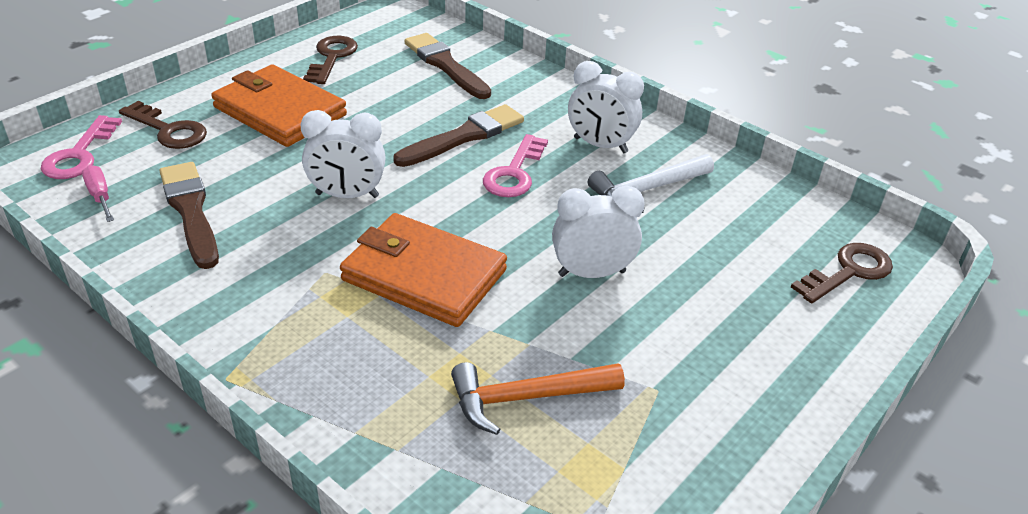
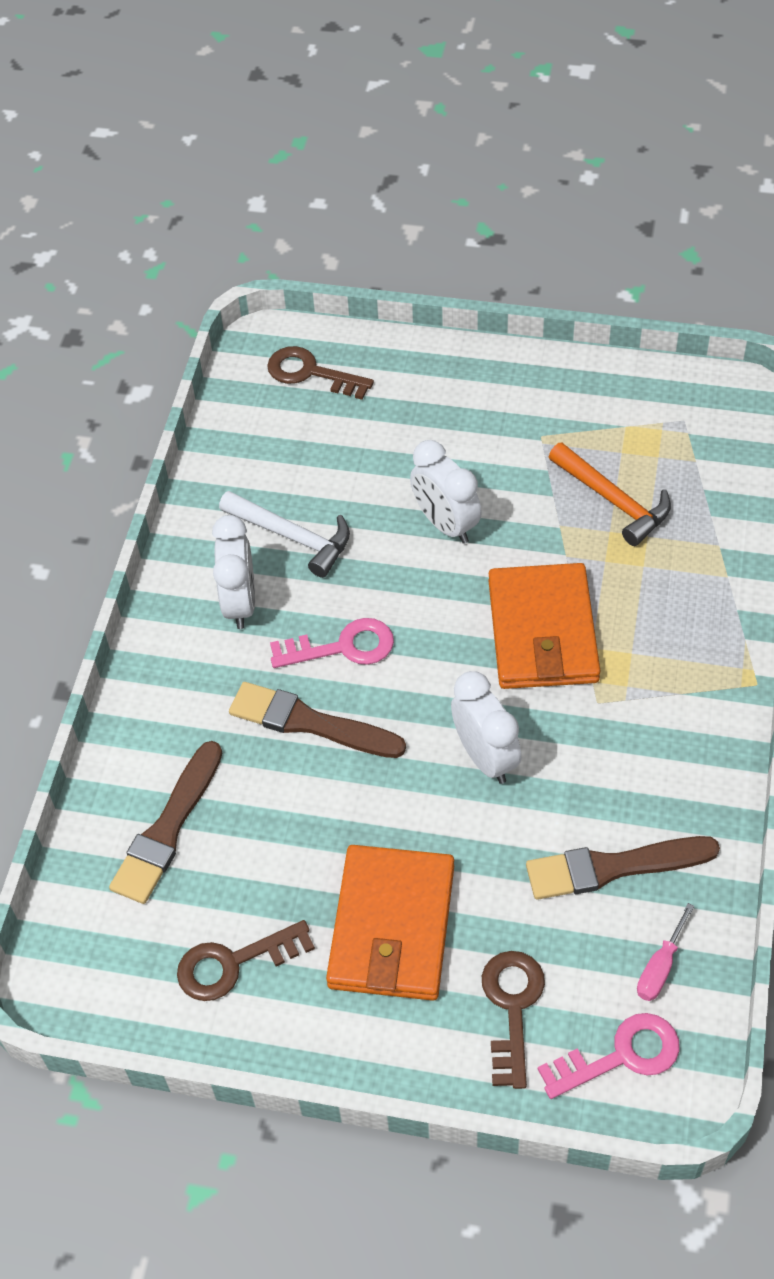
camera: 115 degrees left, 15 degrees up
brown brush [160,162,219,269] -> brown brush turned 45 degrees clockwise [526,836,720,900]

